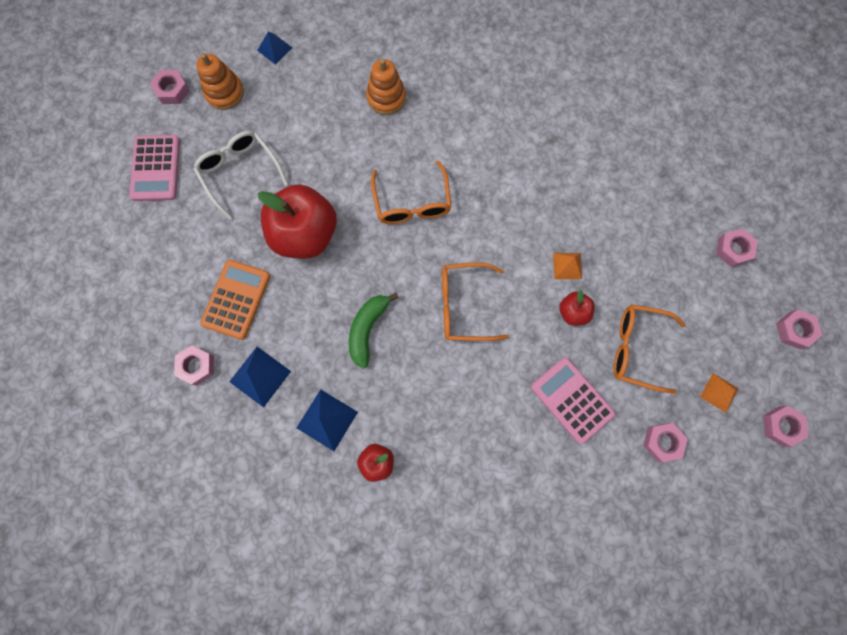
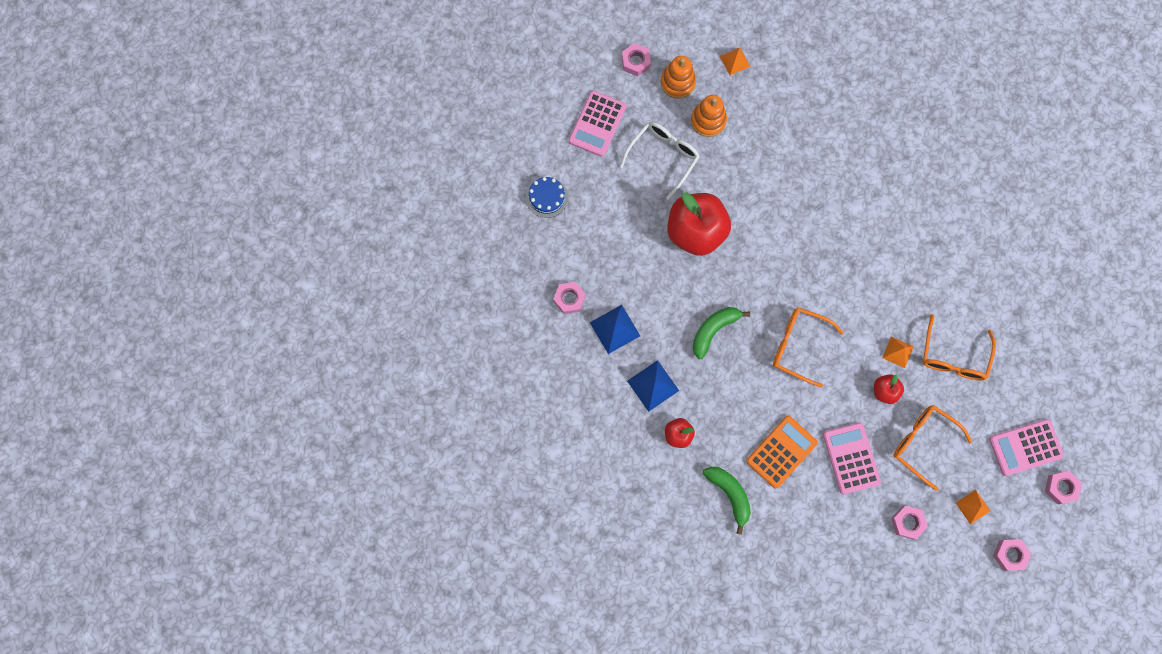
camera: 25 degrees right, 0 degrees up
white glasses [193,131,288,220] -> white glasses turned 45 degrees clockwise [620,122,700,200]
orange calculator [200,260,270,340] -> orange calculator moved to [746,416,818,488]
blue pyramid [257,31,292,65] -> orange pyramid [720,48,751,75]
orange stacking toy [366,58,406,115] -> orange stacking toy moved to [691,95,727,137]
orange glasses [371,161,452,224] -> orange glasses moved to [922,314,996,380]
pink nut [716,228,758,267] -> none
none -> blue cake [526,177,568,218]
none -> green banana [703,467,751,535]
none -> pink calculator [989,419,1064,476]

